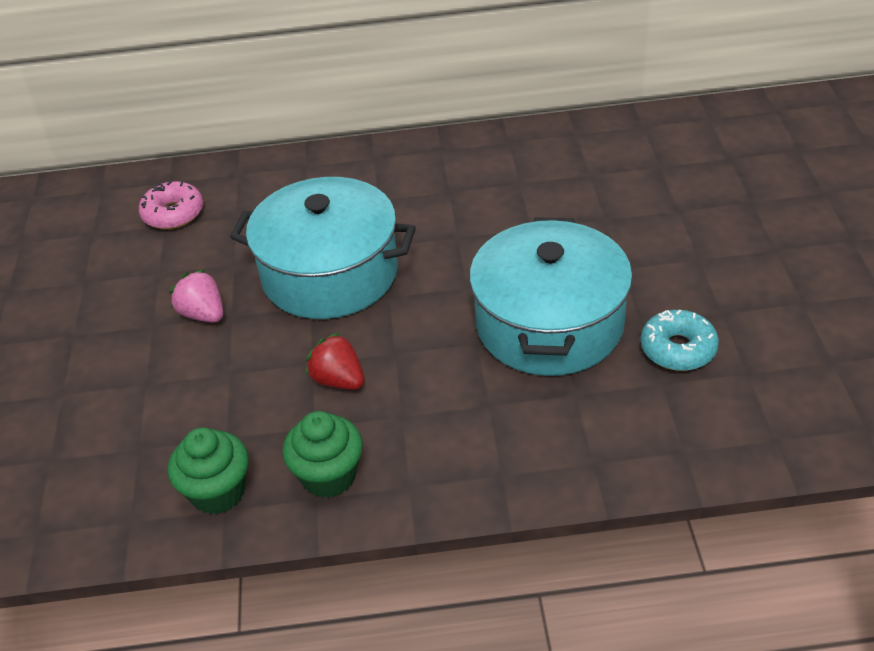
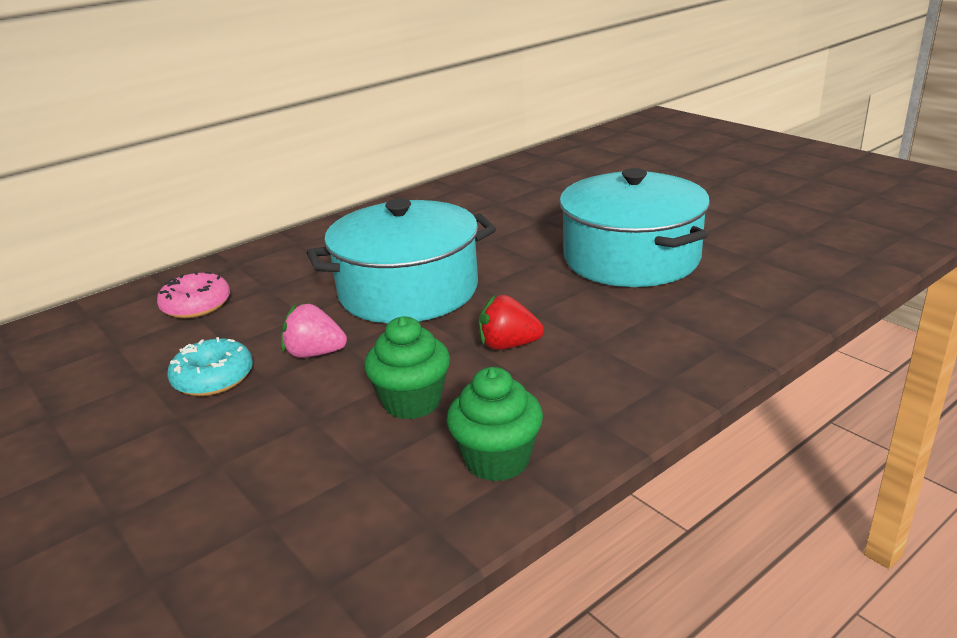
camera: 35 degrees left, 15 degrees down
green cupcake [282,411,363,498] -> green cupcake moved to [364,316,450,420]
turquoise donut [641,309,719,371] -> turquoise donut moved to [167,337,253,396]

